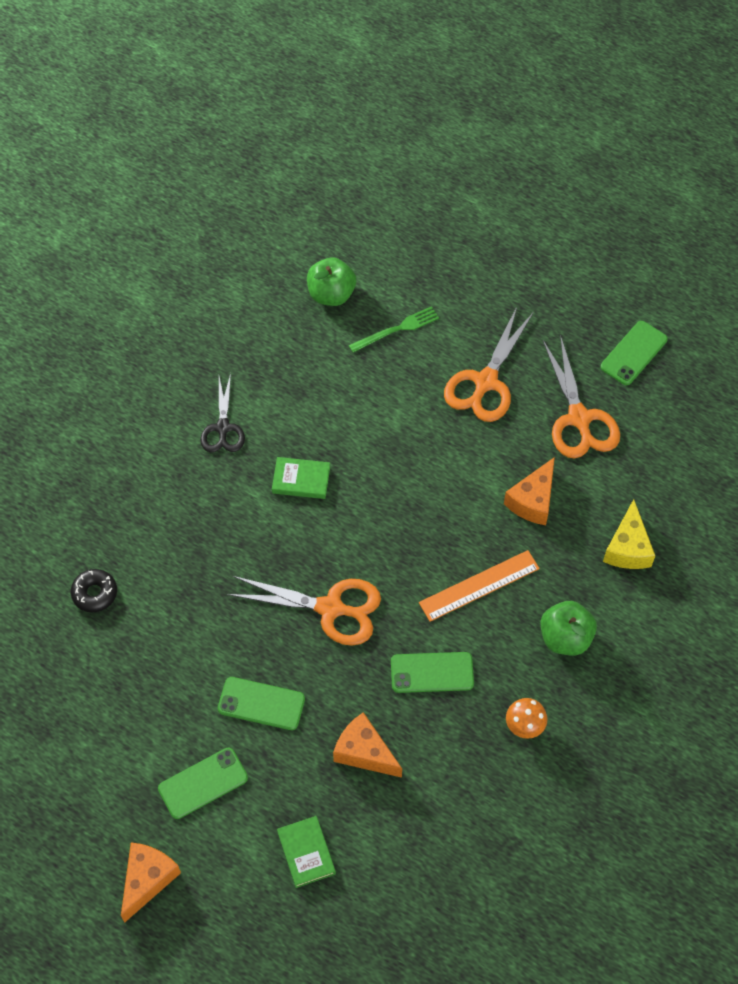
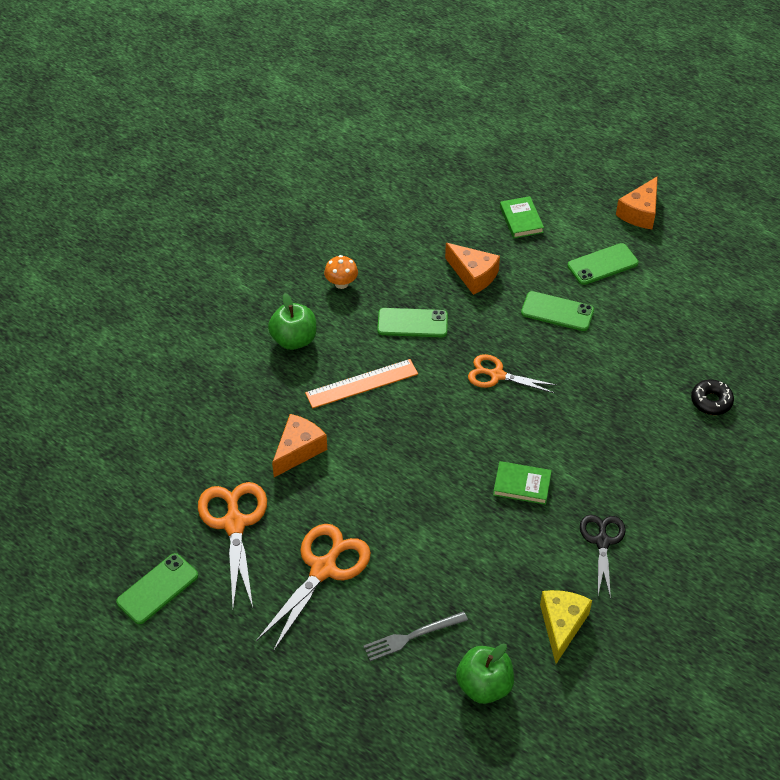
camera: 175 degrees left, 10 degrees down
orange scissors [227,576,381,646] -> orange scissors [468,354,558,393], size x0.65
green fork [349,306,439,353] -> grey fork [363,611,468,661]
yellow cheese [603,499,655,569] -> yellow cheese moved to [540,590,592,664]

